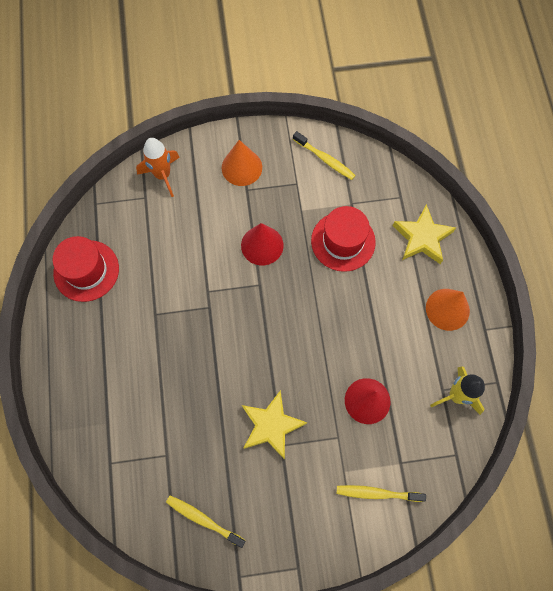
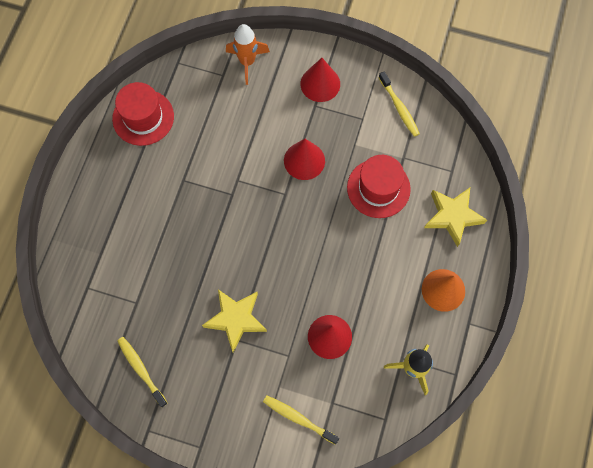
camera: 25 degrees right, 0 degrees up
orange cone [222,140,262,186] -> red cone [300,58,340,102]

